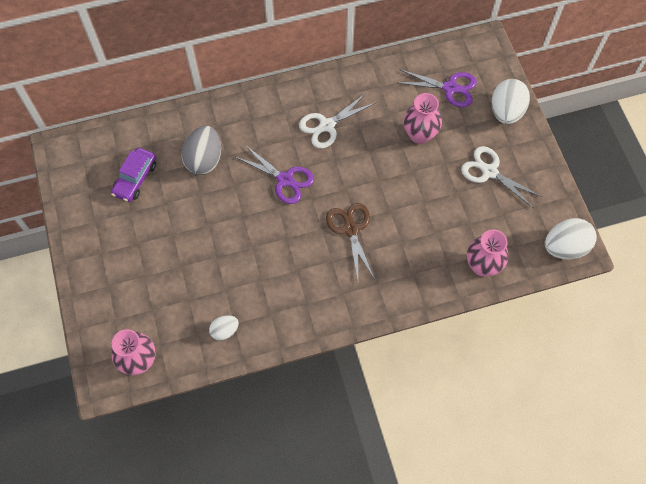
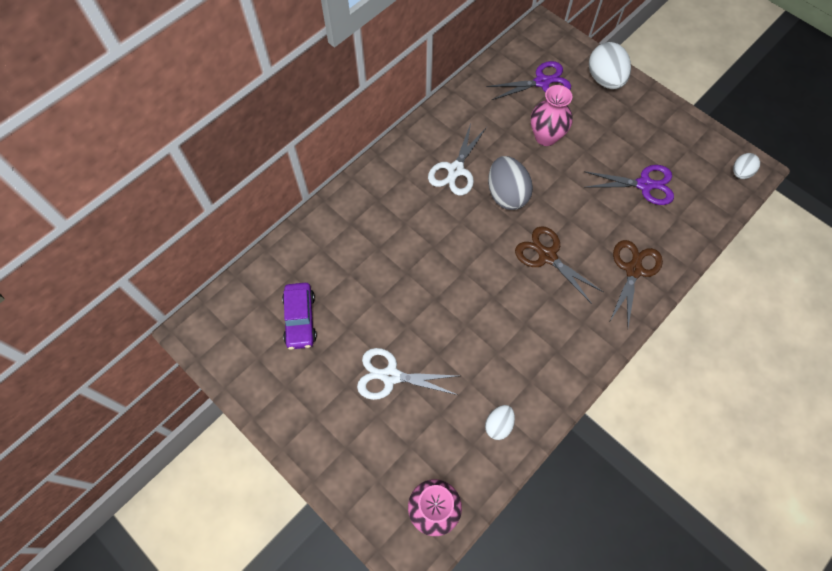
camera: 30 degrees left, 0 degrees up
grey egg [181,126,221,175] -> grey egg moved to [488,156,533,210]
purple scissors [236,145,314,204] -> purple scissors moved to [584,165,674,205]
white scissors [461,146,542,208] -> white scissors moved to [357,348,458,400]
pink vase [467,229,508,277] -> none
white egg [545,218,597,260] -> white egg [733,153,760,179], size x0.56
none -> brown scissors [609,240,663,327]

